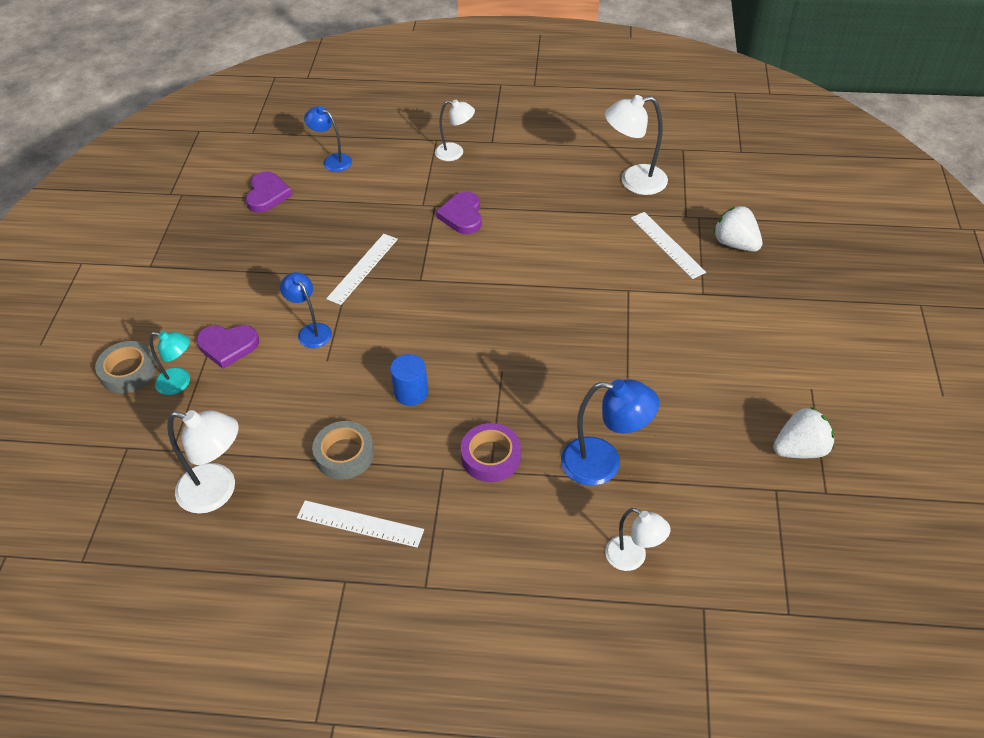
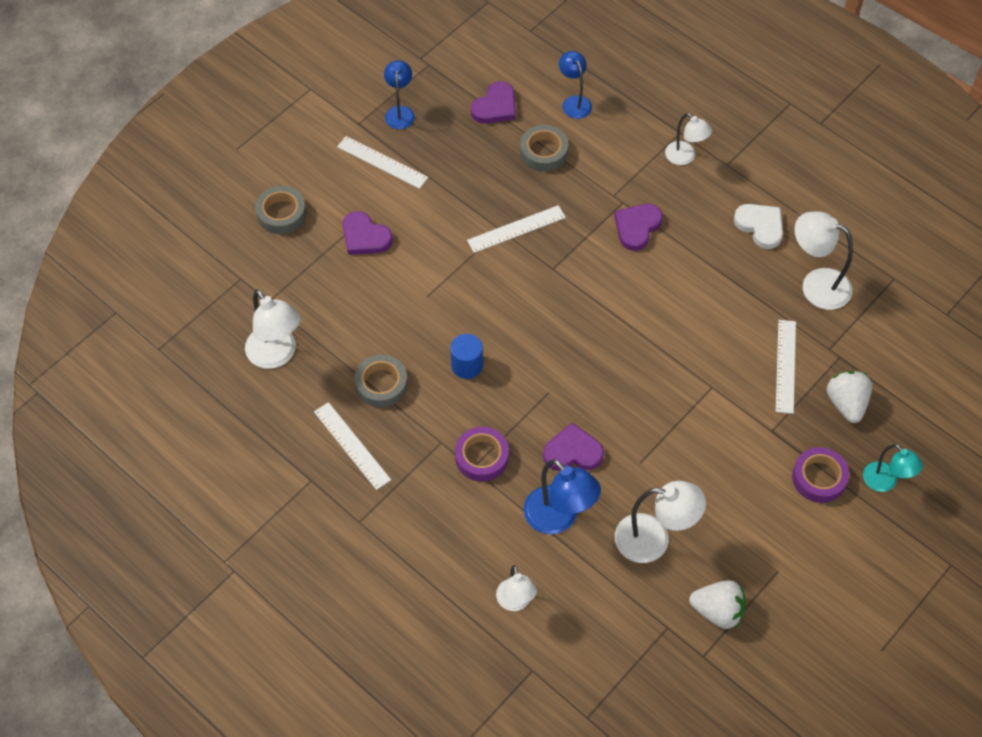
camera: 35 degrees right, 10 degrees up
turquoise lamp [150,331,190,395] -> turquoise lamp moved to [863,444,923,492]
blue lamp [280,272,332,348] -> blue lamp moved to [384,60,415,129]
none -> white ruler [337,136,428,189]
none -> grey tape [520,125,568,172]
none -> purple heart [543,423,604,471]
none -> white lamp [615,481,706,563]
none -> white heart [734,204,783,249]
none -> purple tape [792,447,849,503]

